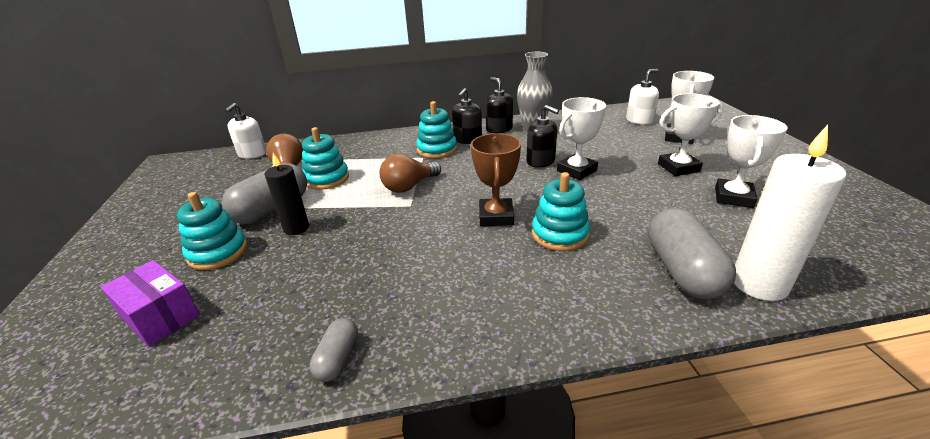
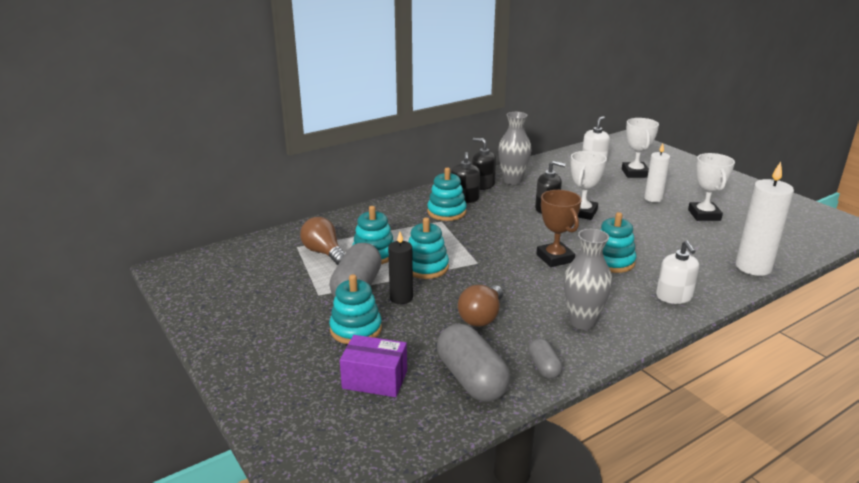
camera: 25 degrees left, 5 degrees down
white soap dispenser [225,103,266,159] -> white soap dispenser moved to [656,240,699,304]
brown light bulb [379,154,441,193] -> brown light bulb moved to [458,285,503,327]
grey capsule [648,208,736,299] -> grey capsule moved to [437,323,510,402]
white trophy [658,93,723,176] -> white candle [644,143,670,202]
none -> turquoise stacking toy [408,218,449,279]
none -> grey vase [564,229,612,330]

